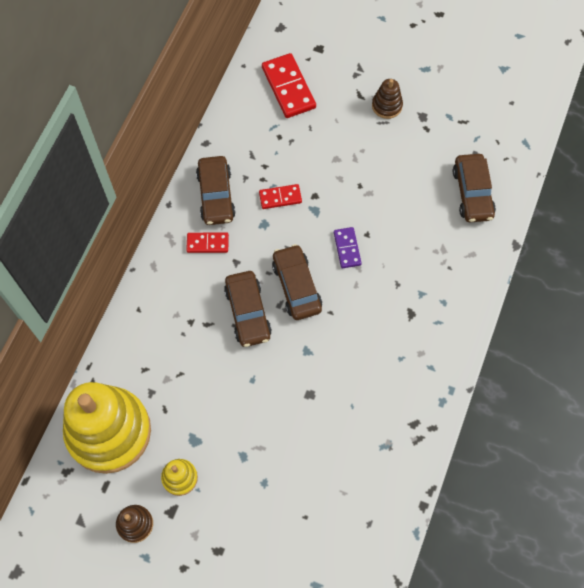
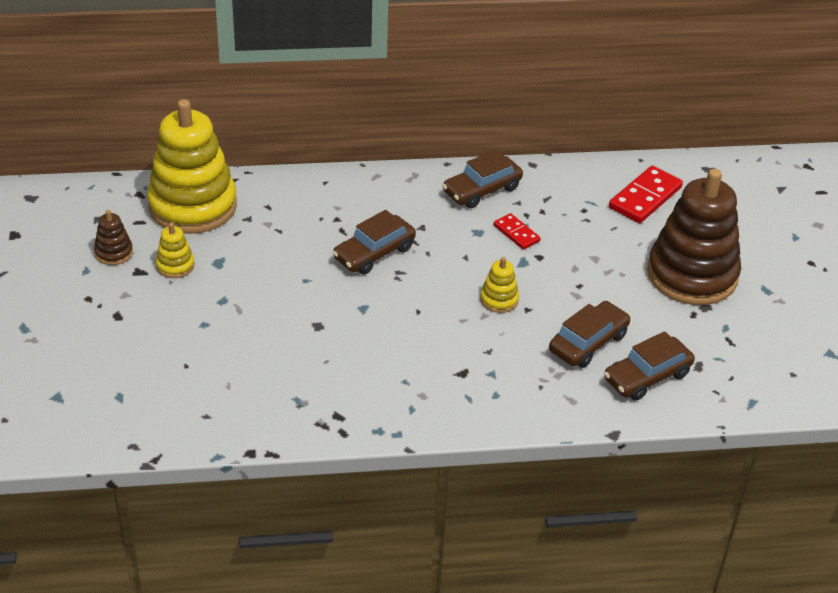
camera: 60 degrees right, 25 degrees down
red domino [186,233,229,253] -> none
brown car [272,244,322,320] -> brown car moved to [549,301,631,368]
purple domino [334,227,362,268] -> yellow stacking toy [480,257,519,313]
brown stacking toy [372,79,403,119] -> brown stacking toy [647,169,741,305], size x2.41

